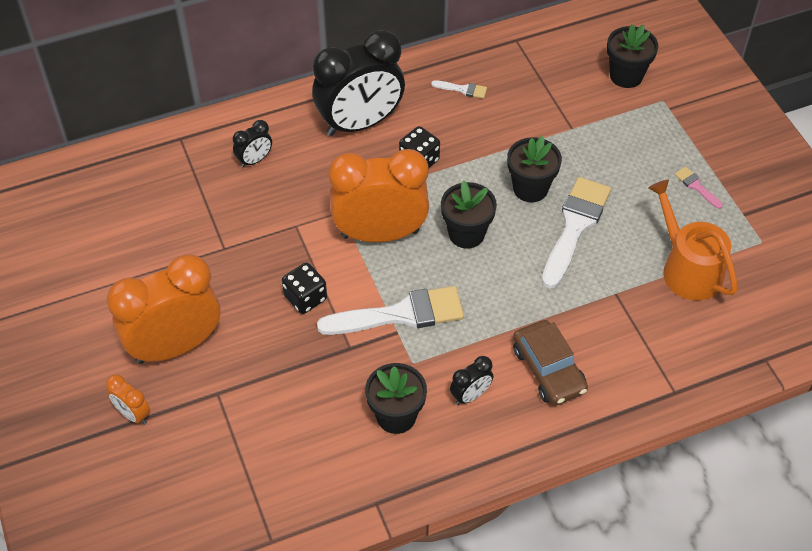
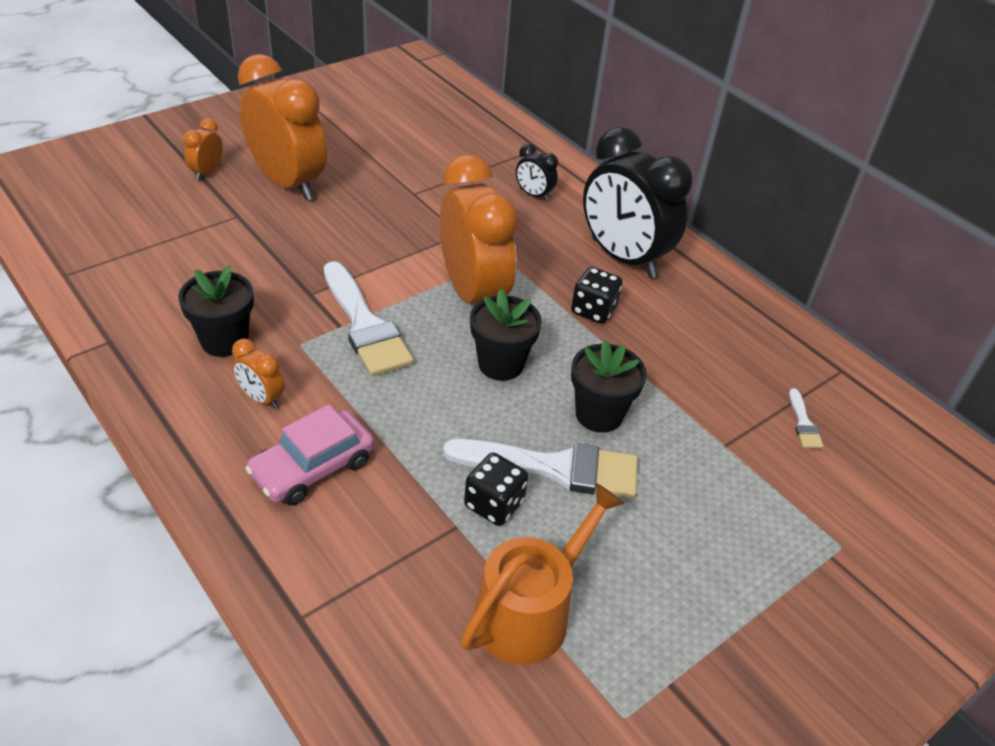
camera: 70 degrees right, 10 degrees down
black dice [282,263,327,314] -> black dice moved to [464,452,528,526]
white brush [431,80,487,98] -> white brush moved to [789,388,823,448]
black clock [450,356,493,405] -> orange clock [232,339,285,409]
brown car [513,320,588,405] -> pink car [245,405,374,506]
black flower pot [607,24,658,88] -> none
pink brush [675,166,723,209] -> none

